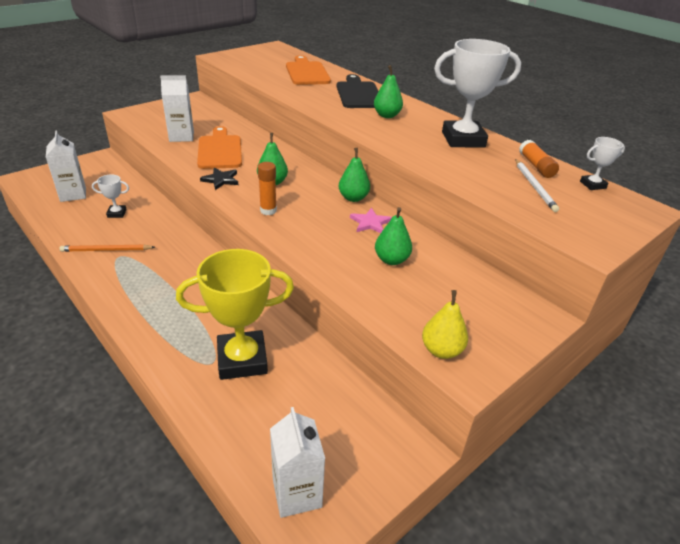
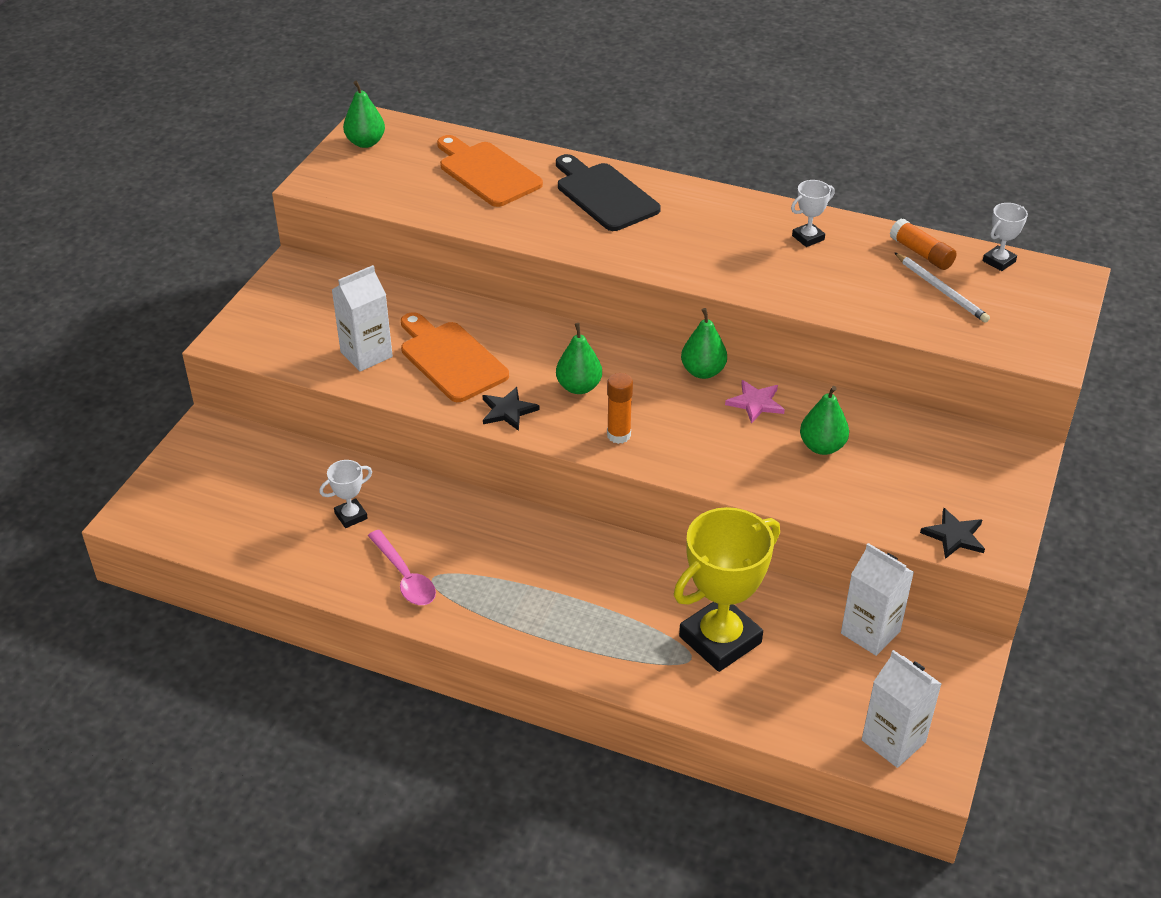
camera: 25 degrees left, 5 degrees up
white carton [46,131,86,202] -> white carton moved to [841,543,914,656]
orange pencil [59,245,155,252] -> pink spoon [368,530,436,605]
green pear [374,65,403,118] -> green pear moved to [343,81,385,148]
yellow pear [422,290,468,359] -> black star [920,508,985,559]
white trophy [434,39,521,148] -> white trophy [791,180,835,247], size x0.45

